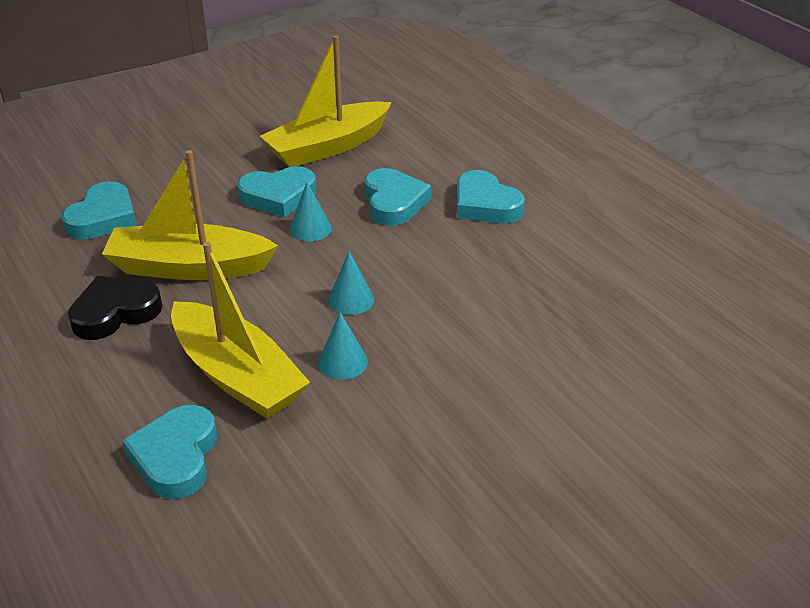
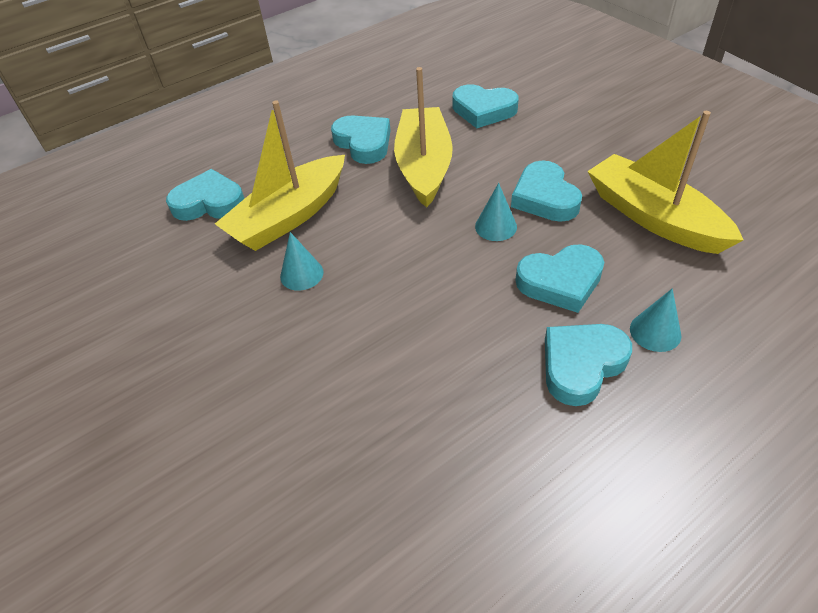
camera: 90 degrees right, 10 degrees up
black heart [68,276,162,340] -> turquoise heart [331,115,391,164]
turquoise cone [328,251,374,315] -> turquoise cone moved to [630,288,681,352]

